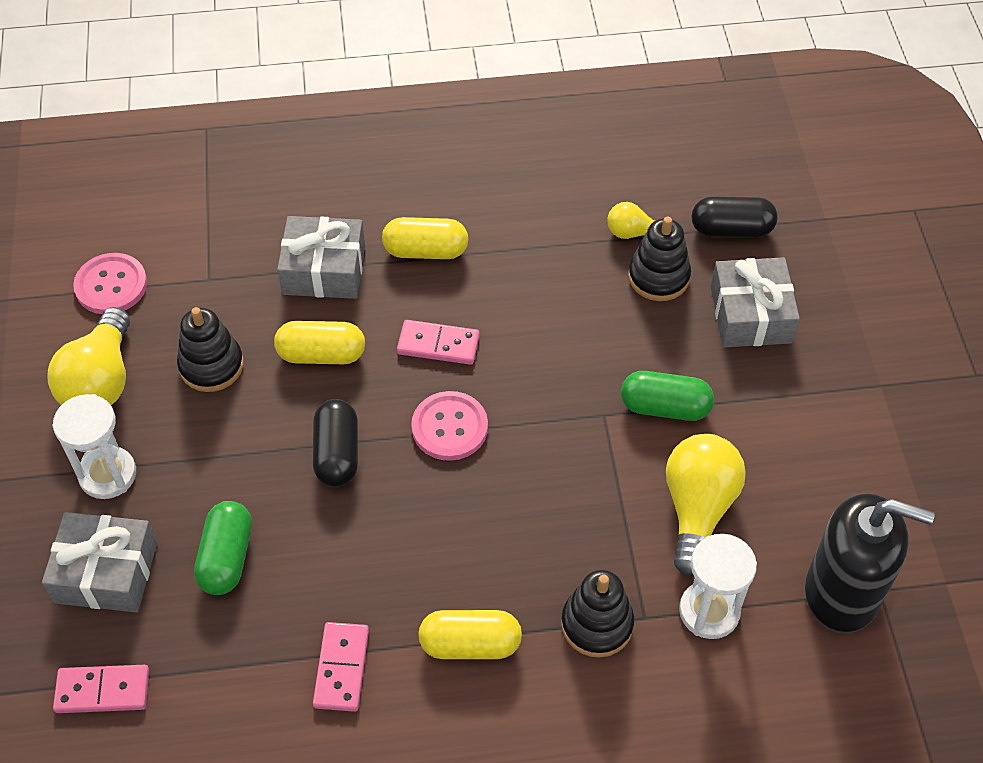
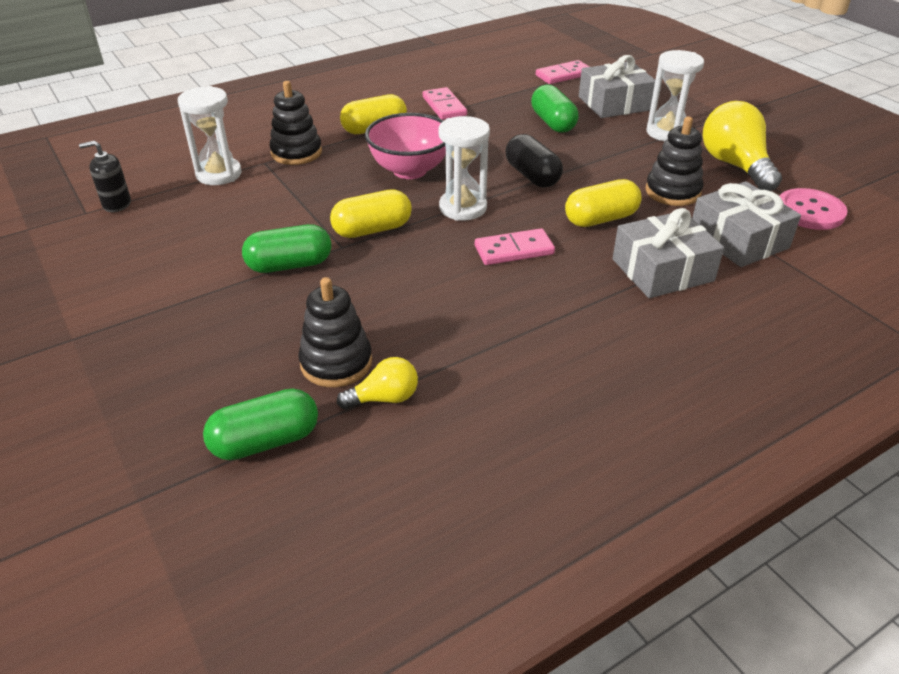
camera: 155 degrees right, 15 degrees down
yellow capsule [382,217,468,259] -> yellow capsule moved to [330,189,412,238]
pink button [411,391,488,461] -> white hourglass [438,116,490,221]
yellow light bulb [666,434,746,577] -> none
black capsule [692,197,778,237] -> green capsule [203,388,318,460]
grey gift [711,257,800,348] -> grey gift moved to [692,181,801,267]
black soap dispenser [805,493,935,633] -> black soap dispenser [79,141,131,212], size x0.47
none -> pink bowl [365,113,446,179]

